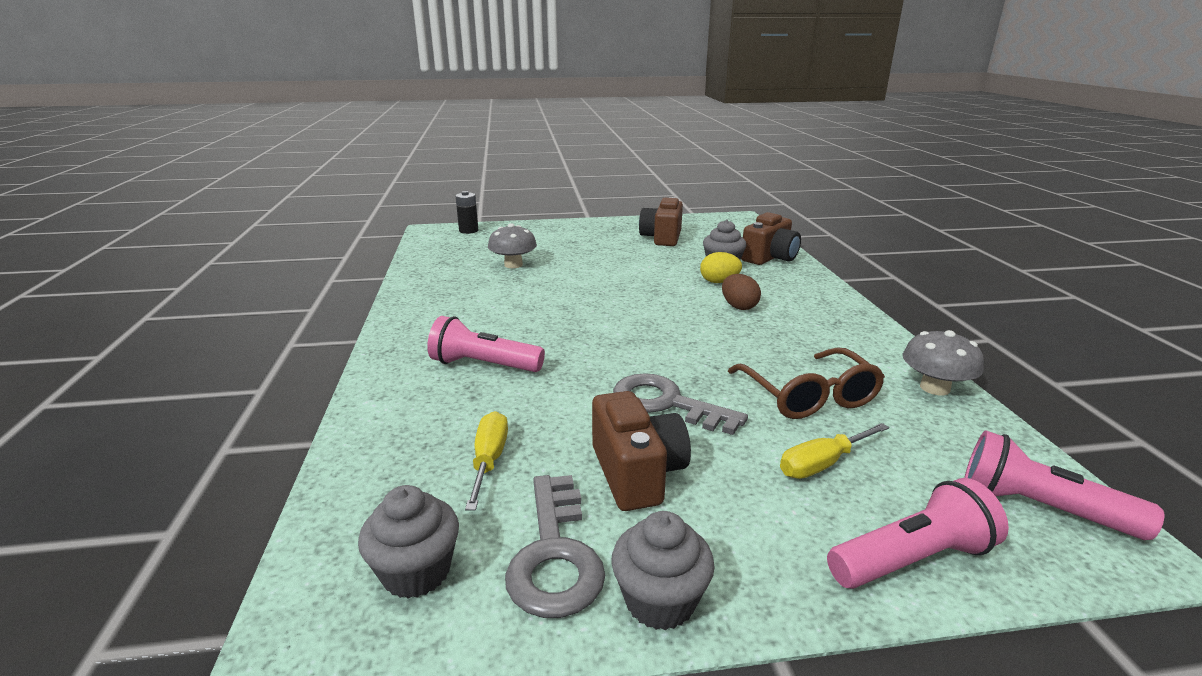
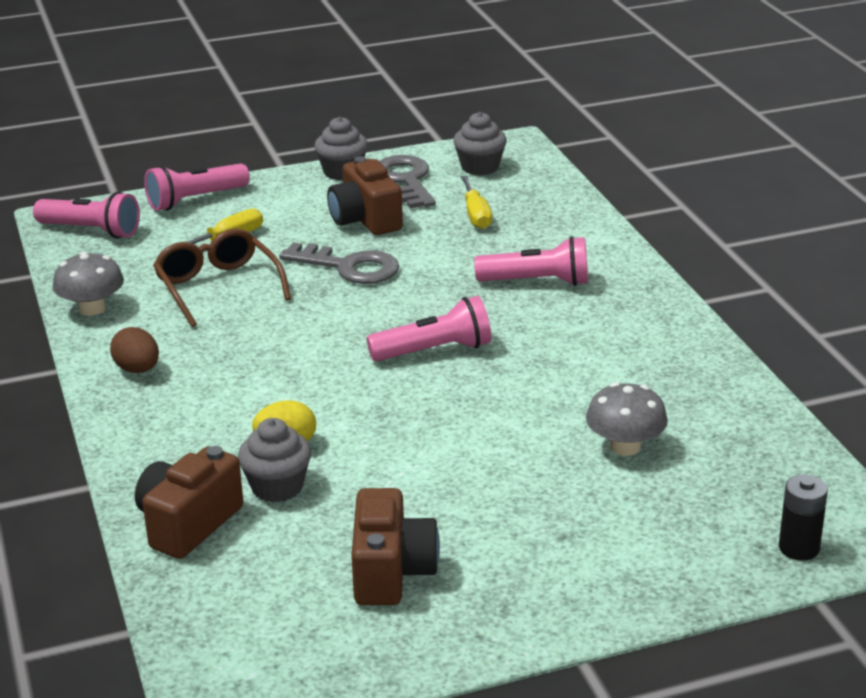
camera: 170 degrees right, 5 degrees up
brown egg [722,274,761,310] -> brown egg moved to [110,327,159,373]
none -> pink flashlight [367,296,491,361]

